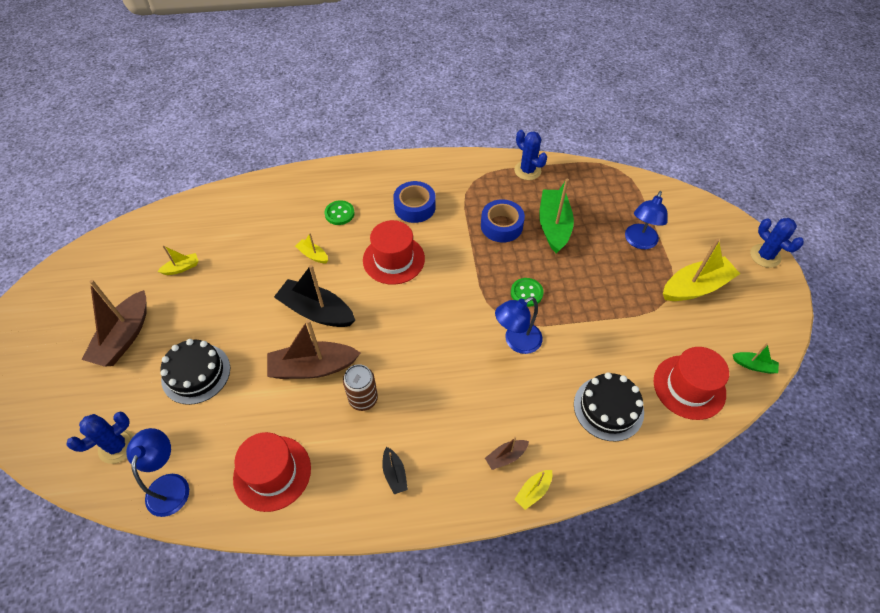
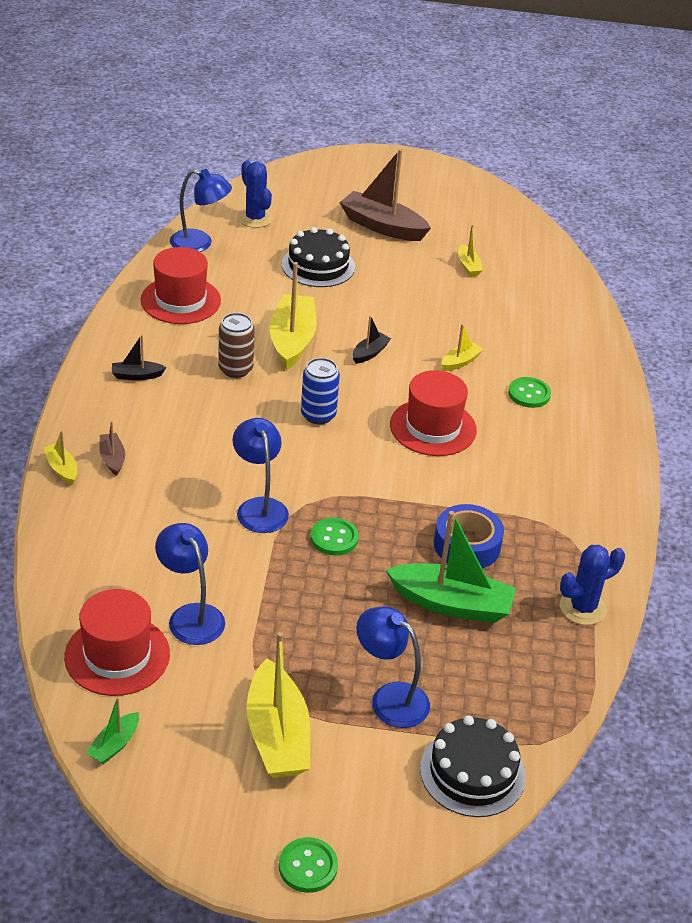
camera: 100 degrees right, 15 degrees down
brown boat [267,319,361,379] -> yellow boat [270,262,317,370]
black boat [274,265,355,327] -> black boat [352,316,391,364], size x0.48
blue tape [393,181,436,223] -> none
black cake [574,372,644,441] -> black cake moved to [420,715,525,817]
blue cactus [750,218,804,268] -> green button [279,837,338,893]
none -> blue lamp [155,523,225,645]
none -> blue can [301,358,340,424]

